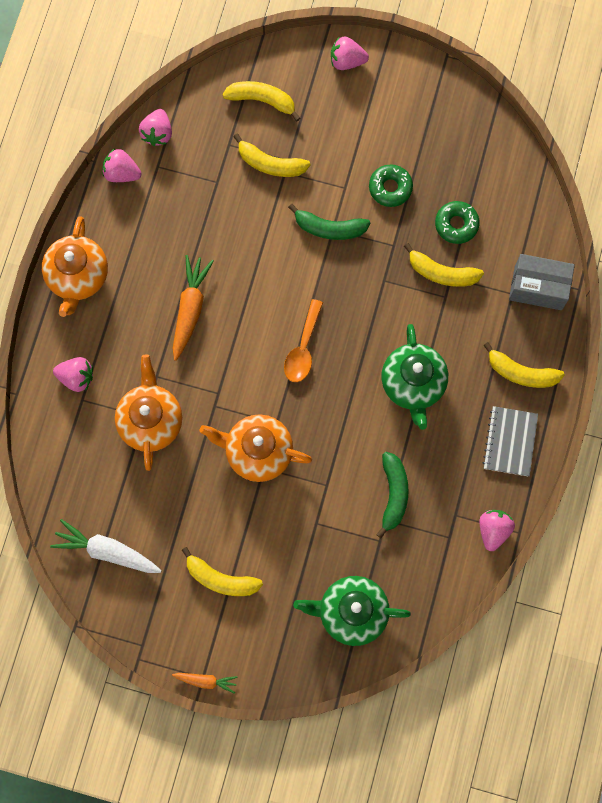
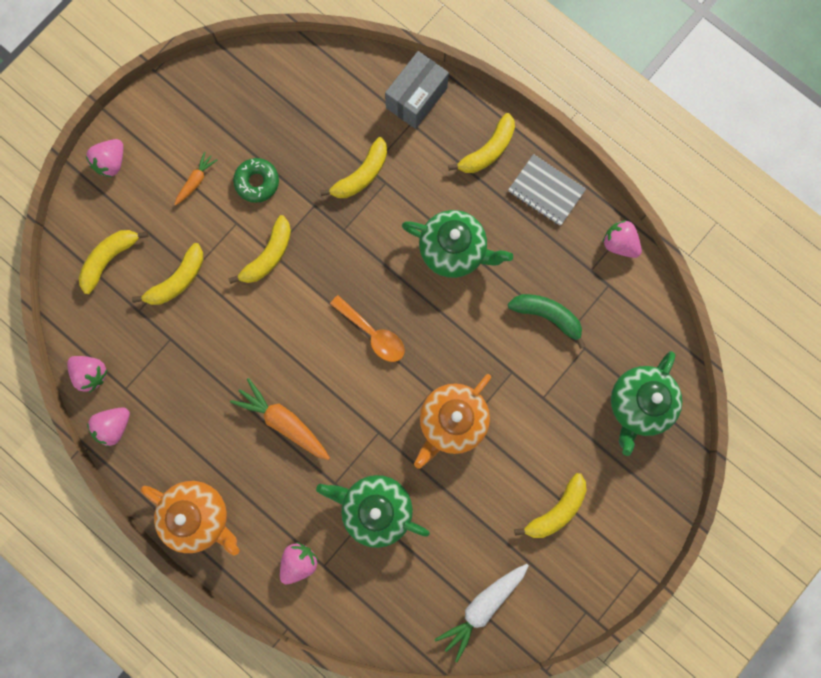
camera: 65 degrees left, 5 degrees up
orange teapot [115,354,182,471] -> green teapot [316,475,430,548]
orange carrot [172,673,238,694] -> orange carrot moved to [175,151,217,205]
green banana [288,204,370,240] -> yellow banana [229,215,291,284]
green donut [435,201,480,244] -> none

